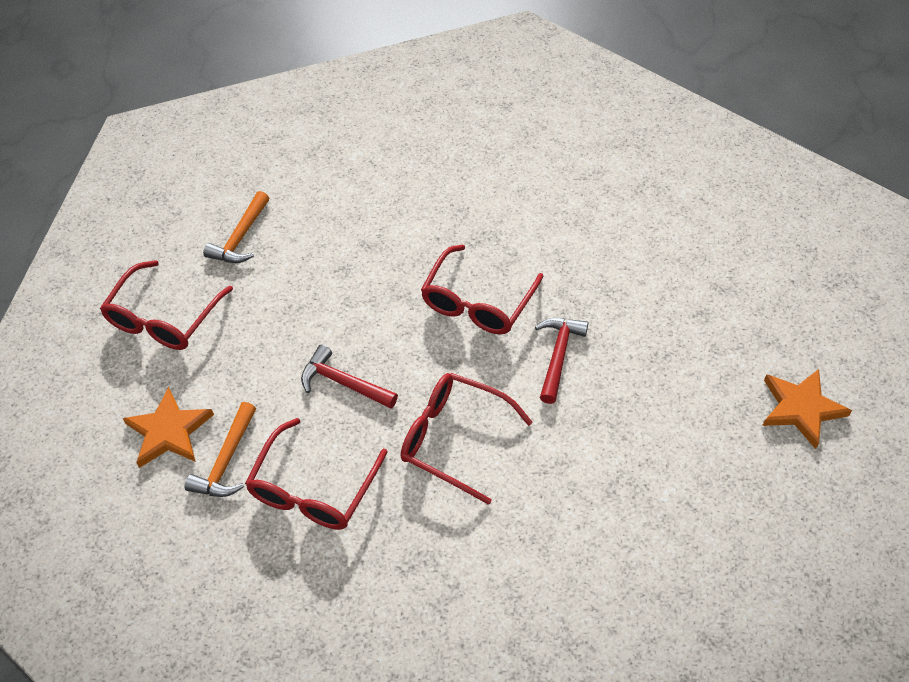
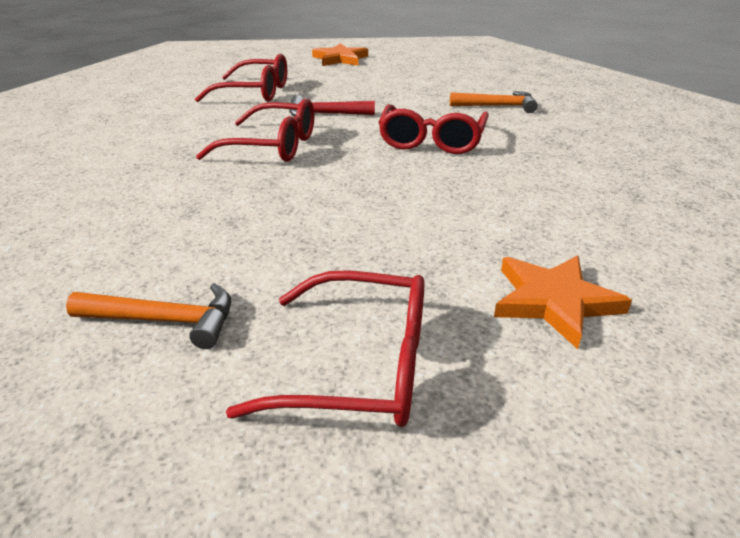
camera: 105 degrees left, 20 degrees down
orange hammer [185,402,256,497] -> orange hammer moved to [450,91,538,113]
red glasses [245,418,387,530] -> red glasses moved to [195,54,287,102]
red hammer [301,344,398,409] -> none

